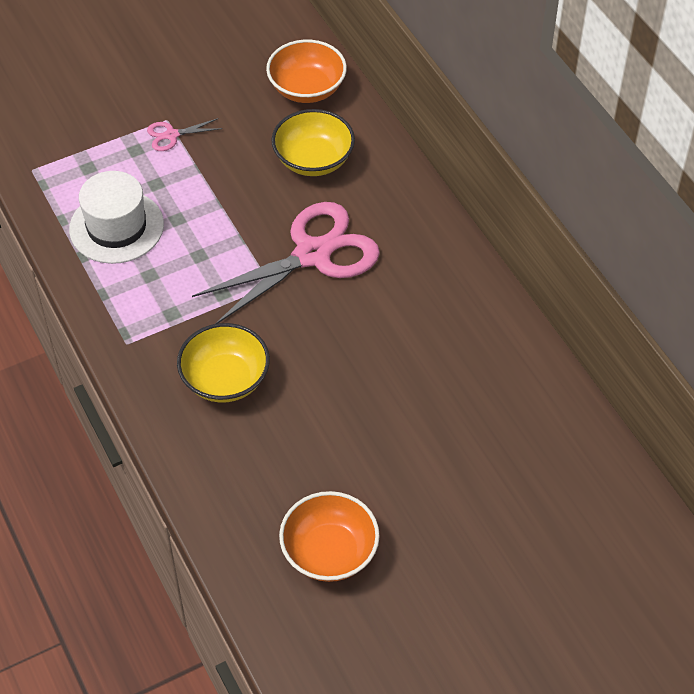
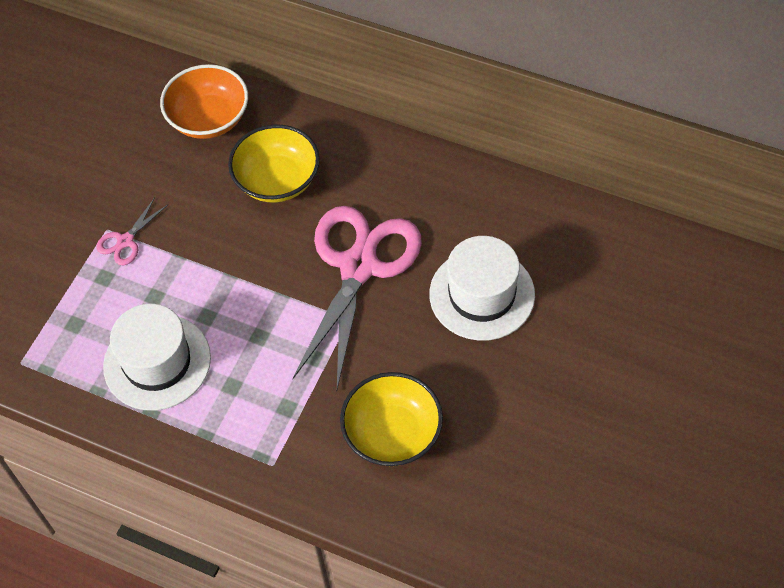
camera: 35 degrees left, 5 degrees up
orange bowl [279,491,380,582] -> none
none -> white hat [429,236,535,341]

